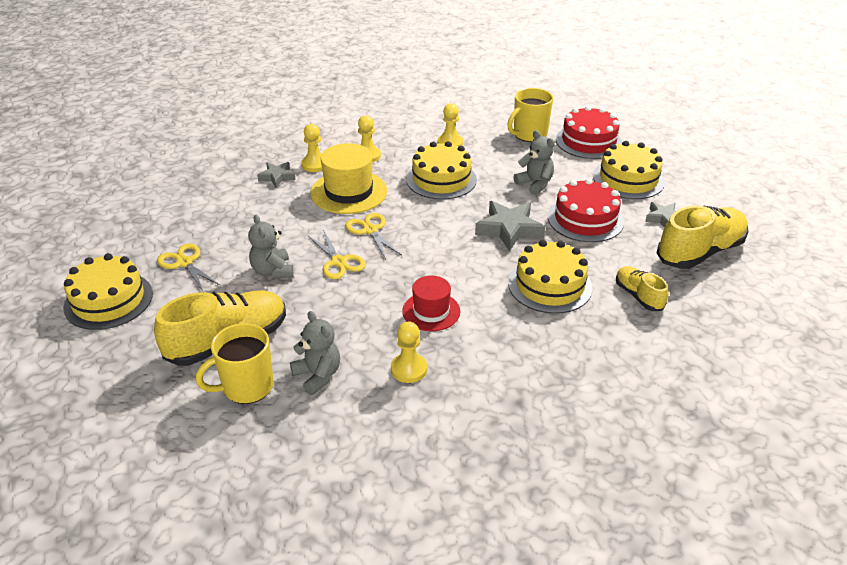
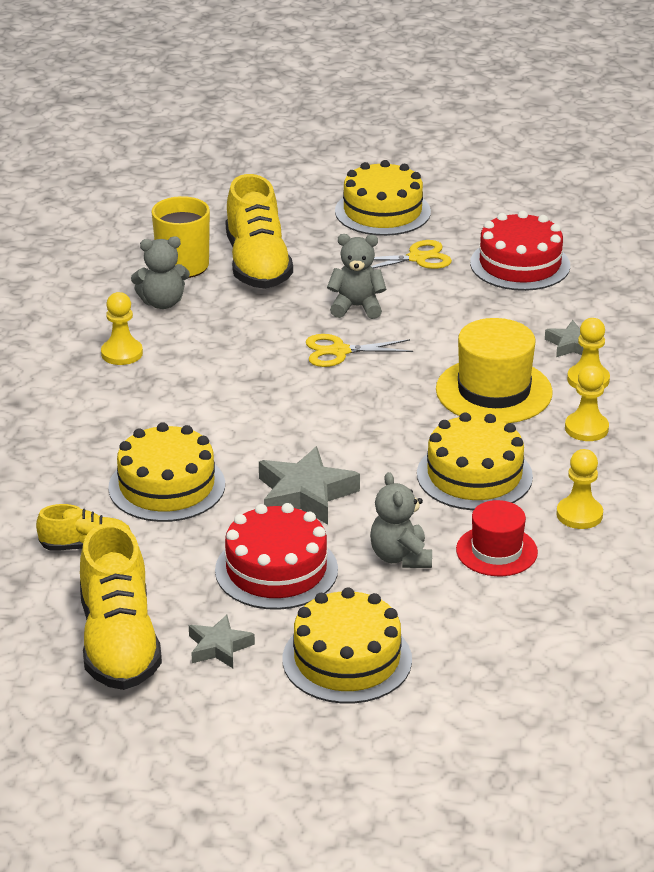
camera: 115 degrees right, 5 degrees down
yellow scissors [345,213,402,259] -> none
red hat [402,276,460,331] -> red hat moved to [456,500,538,576]
yellow mug [507,88,553,142] -> none
grey teddy bear [513,130,555,195] -> grey teddy bear turned 90 degrees clockwise [370,472,432,568]
red cake [556,106,623,159] -> red cake moved to [470,211,570,291]

